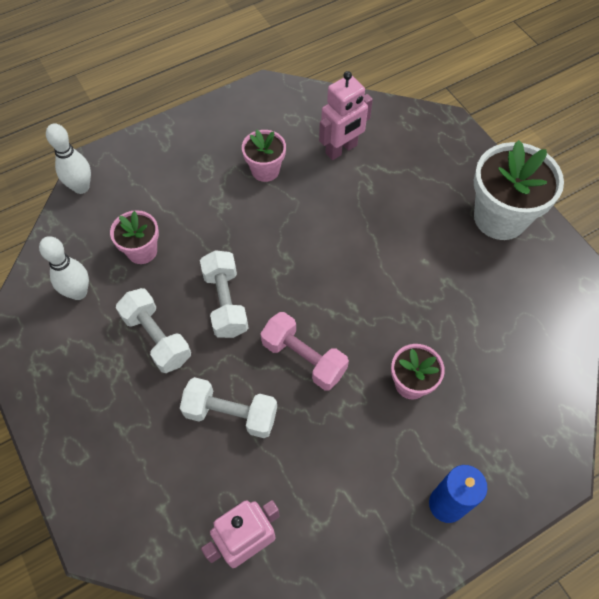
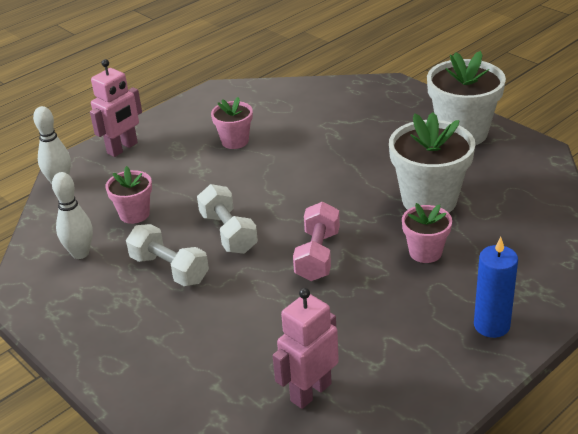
camera: 10 degrees left, 25 degrees down
white dumbbell [180,377,277,438] -> none
pink dumbbell [261,312,349,390] -> pink dumbbell turned 75 degrees clockwise [293,202,340,281]
pink robot [319,71,373,160] -> pink robot moved to [90,59,142,157]
none -> white flower pot [389,112,475,213]

